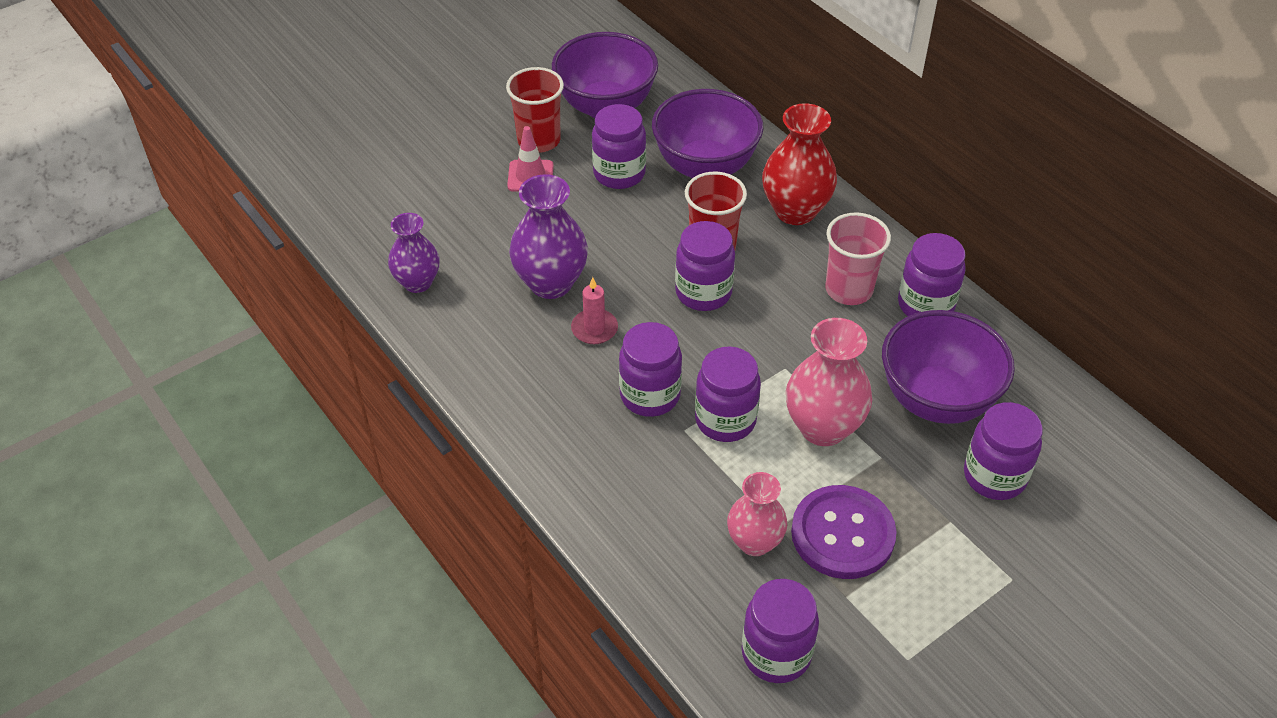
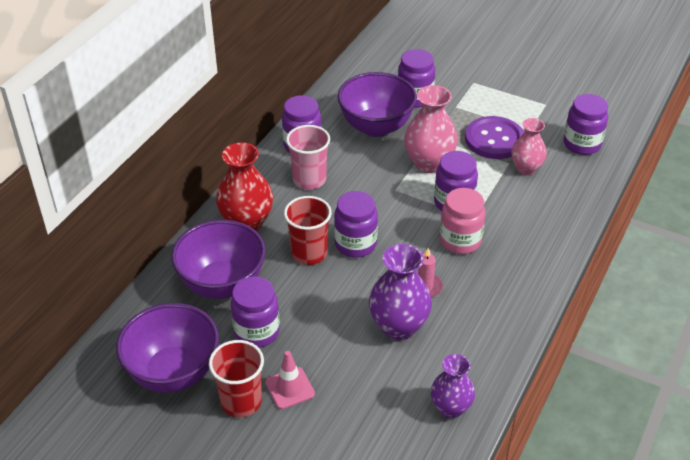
camera: 115 degrees left, 5 degrees down
purple jar [619,322,682,417] -> pink jar [440,188,486,254]

